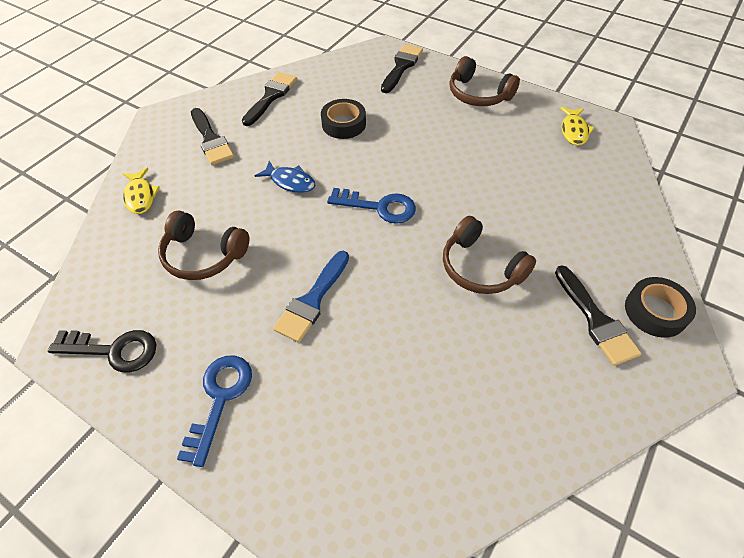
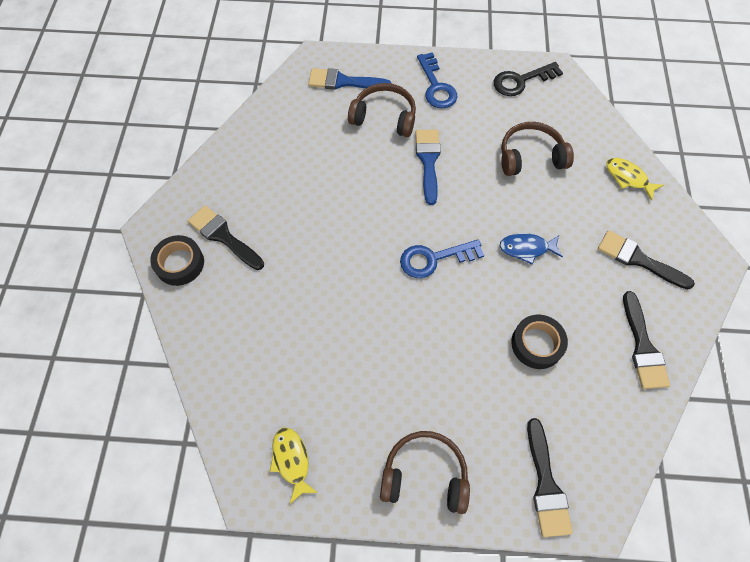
camera: 150 degrees right, 10 degrees up
brown headphones [443,216,536,294] -> brown headphones moved to [348,83,416,137]
none -> blue brush [308,68,391,90]

